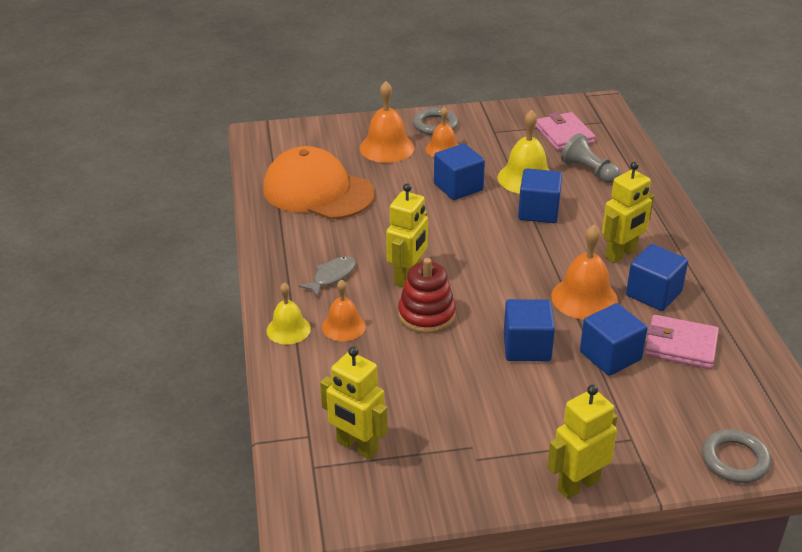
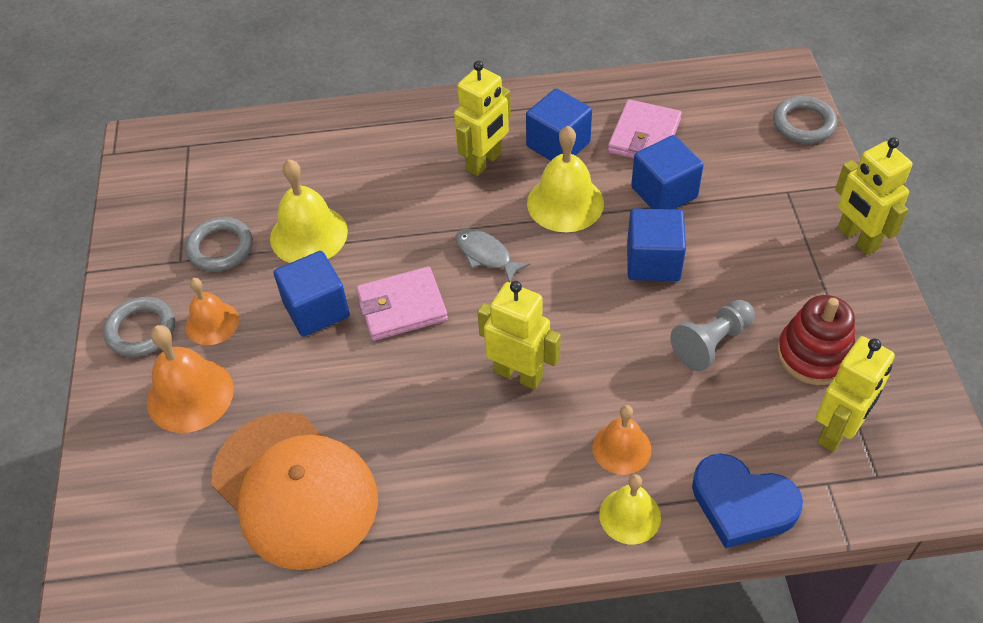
camera: 85 degrees left, 15 degrees up
orange cap [263,146,375,219] -> orange cap turned 75 degrees counterclockwise [212,412,378,570]
grey fish [299,256,356,297] -> grey fish moved to [456,228,530,282]
red stacking toy [398,258,456,334] -> red stacking toy moved to [777,295,855,385]
blue cube [518,168,562,223] -> none
pink wallet [535,112,595,151] -> pink wallet moved to [356,267,448,341]
orange bell [551,225,618,320] -> yellow bell [527,126,604,232]
grey pawn [561,133,620,183] -> grey pawn moved to [670,300,755,371]
yellow robot [602,162,654,263] -> yellow robot turned 75 degrees clockwise [454,61,511,176]
none -> grey ring [185,217,253,272]
none -> blue heart [692,453,803,548]

